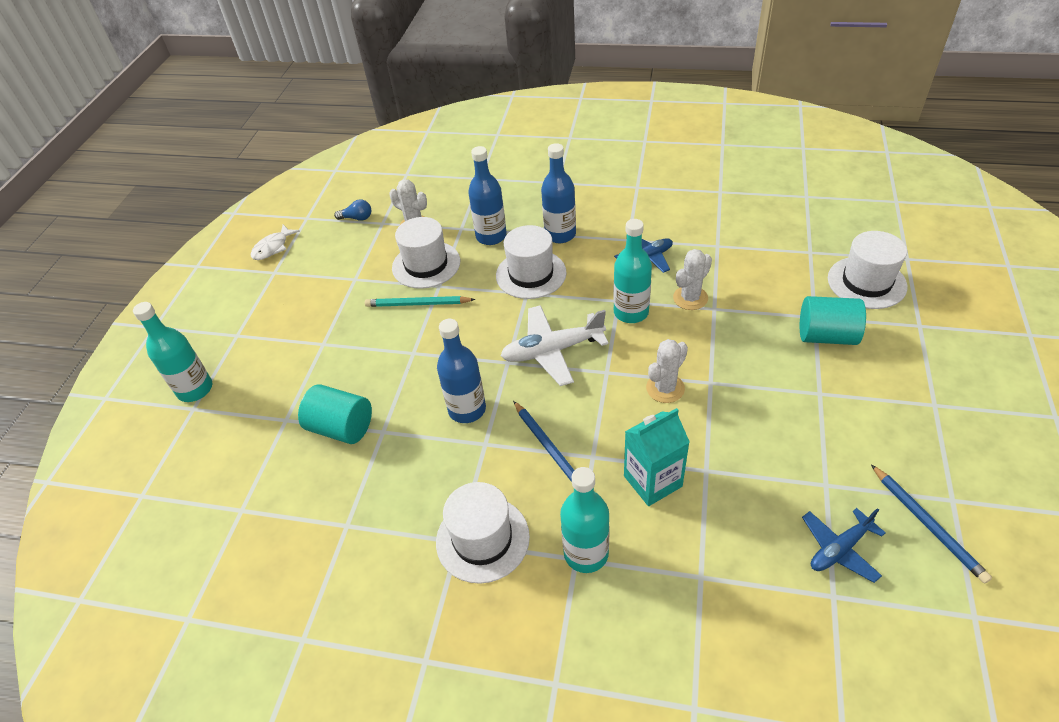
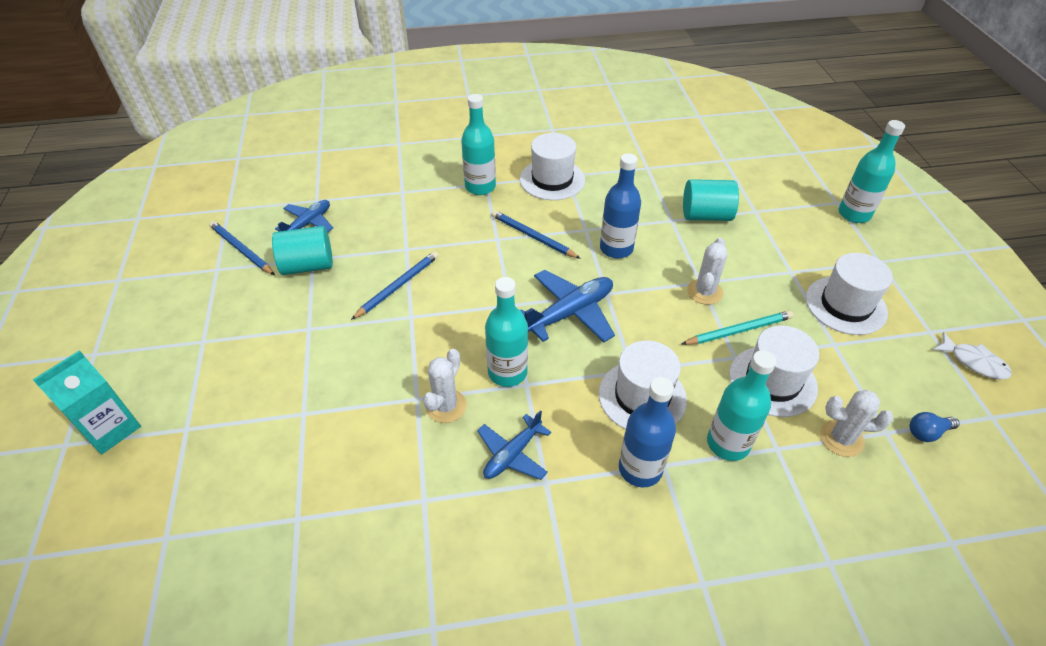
camera: 155 degrees right, 0 degrees up
white fish [251,225,300,260] -> white fish turned 120 degrees clockwise [933,332,1012,380]
blue bottle [468,146,507,245] -> turquoise bottle [707,350,776,461]
white plane [500,305,609,386] -> blue plane [520,270,615,342]
turquoise carton [624,408,690,506] -> turquoise carton moved to [33,350,141,455]
white cactus [646,339,688,403] -> white cactus moved to [687,238,728,305]
turquoise cylinder [800,296,866,345] -> turquoise cylinder moved to [272,226,333,275]
white hat [828,231,908,309] -> white hat moved to [806,253,893,335]
none -> blue pencil [351,251,439,320]

